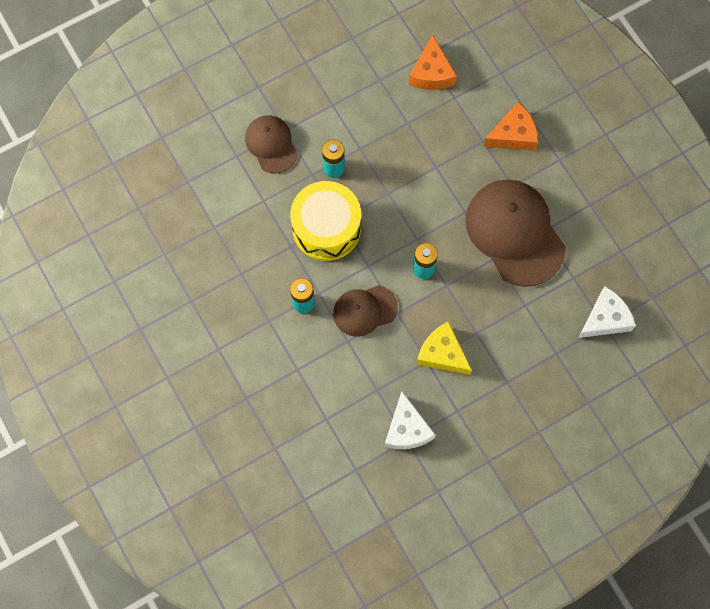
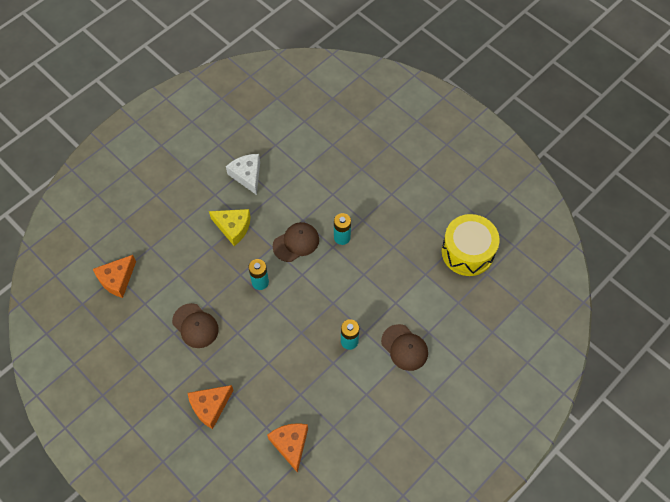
camera: 165 degrees right, 10 degrees down
yellow drum [290,181,361,261] -> yellow drum moved to [442,214,500,276]
brown cap [465,180,565,287] -> brown cap [172,303,219,348], size x0.56
white cheese [578,286,636,338] -> orange cheese [93,255,136,298]

